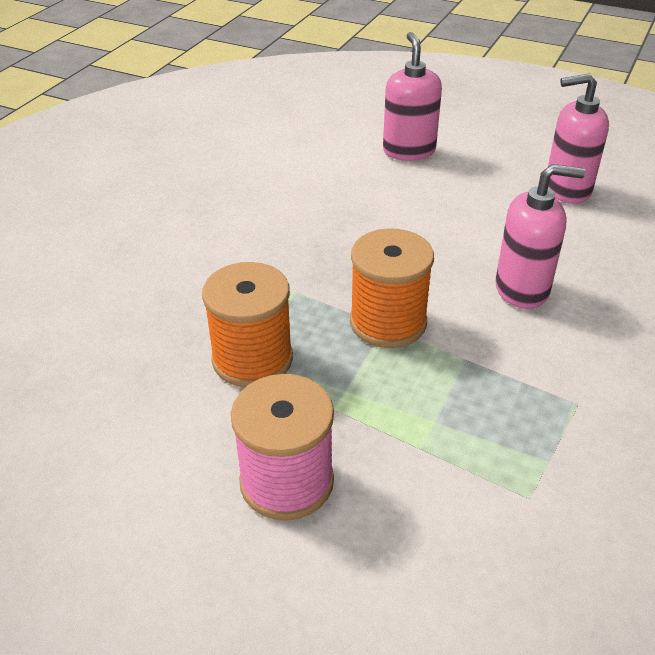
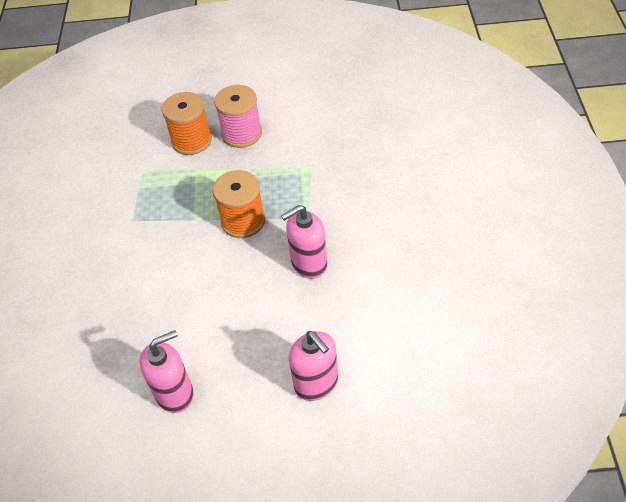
camera: 155 degrees right, 10 degrees up
orange spool [202,262,293,387] -> orange spool moved to [162,92,212,155]
pink soap dispenser [495,164,586,309] -> pink soap dispenser moved to [281,205,328,279]

